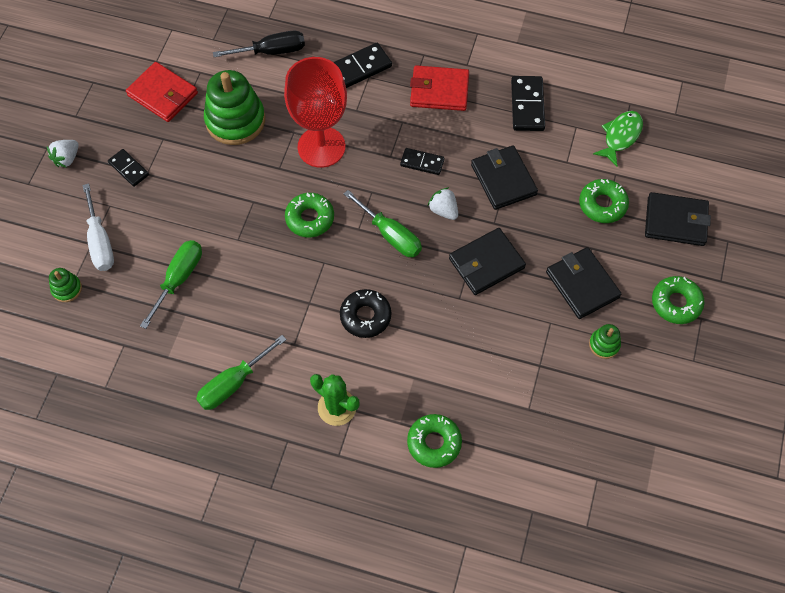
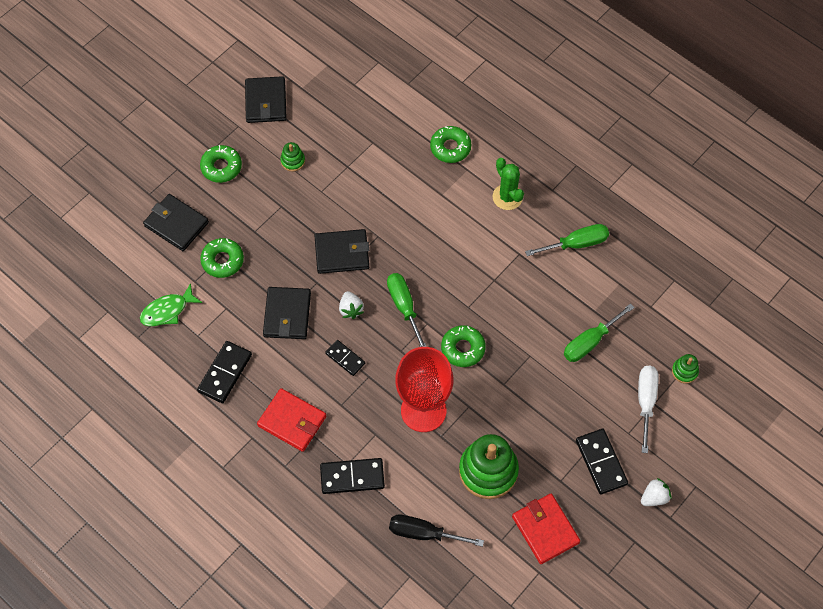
camera: 155 degrees left, 0 degrees up
black domino [108,149,149,187] -> black domino [576,429,628,495], size x1.57
black donut [340,289,391,338] -> none
black wallet [546,247,622,319] -> black wallet moved to [245,76,287,123]

